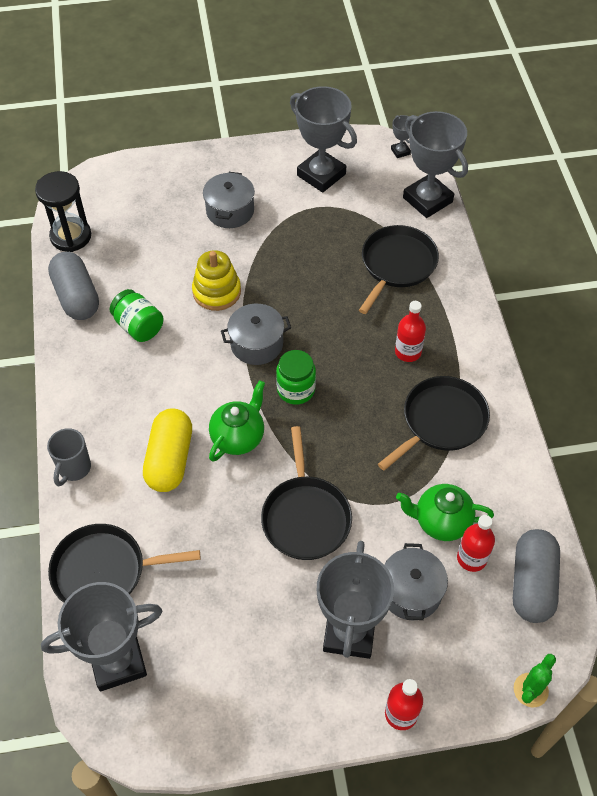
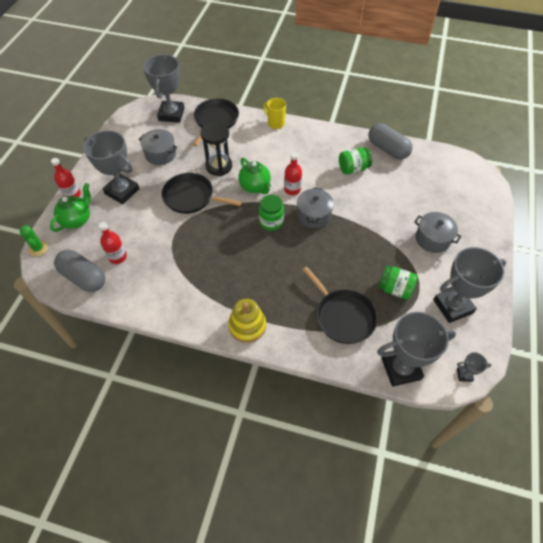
camera: 115 degrees right, 0 degrees up
black hourglass [35,171,91,252] -> black hourglass moved to [200,122,232,176]
grey mug [47,428,91,486] -> yellow mug [263,98,286,129]
grey capsule [48,252,99,320] -> grey capsule turned 45 degrees clockwise [368,123,413,160]
yellow capsule [143,408,192,492] -> none
yellow stacking toy [192,250,241,311] -> yellow stacking toy moved to [228,299,266,343]
black pan [378,376,490,470] -> none
grey pot [384,543,448,620] -> grey pot moved to [139,129,177,165]
red bottle [395,301,426,362] -> red bottle moved to [284,152,302,195]
green teapot [396,484,494,541] -> green teapot moved to [50,183,91,232]
none -> green jar [378,266,418,300]

